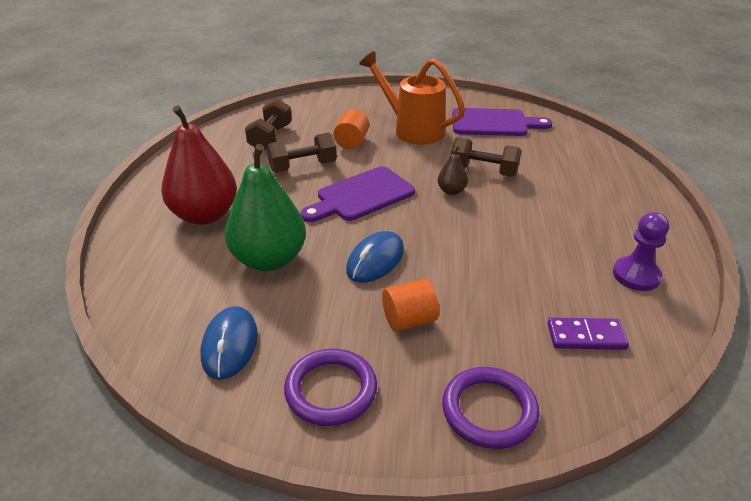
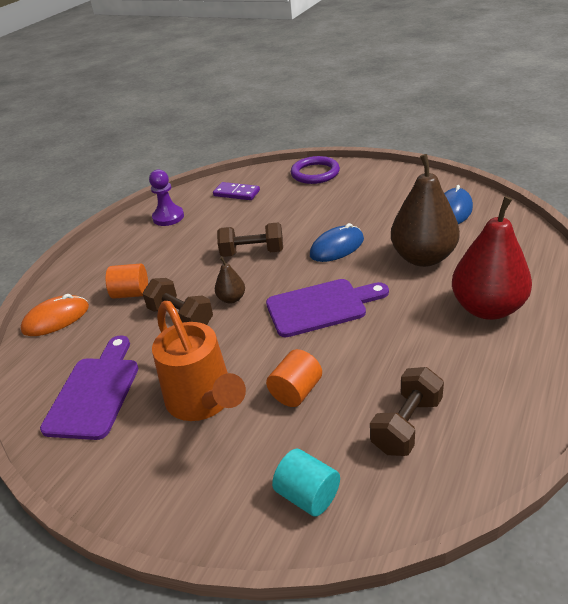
camera: 155 degrees left, 0 degrees up
green pear [225,144,306,271] -> brown pear [391,154,460,267]
brown dumbbell [267,133,337,172] -> brown dumbbell moved to [217,222,283,257]
purple ring [284,349,377,426] -> none
orange cylinder [382,279,439,331] -> orange cylinder moved to [106,263,148,299]
purple cutting board [452,108,553,136] -> purple cutting board turned 75 degrees clockwise [40,336,138,440]
none -> orange mouse [21,294,89,336]
none -> turquoise cylinder [272,449,340,517]

